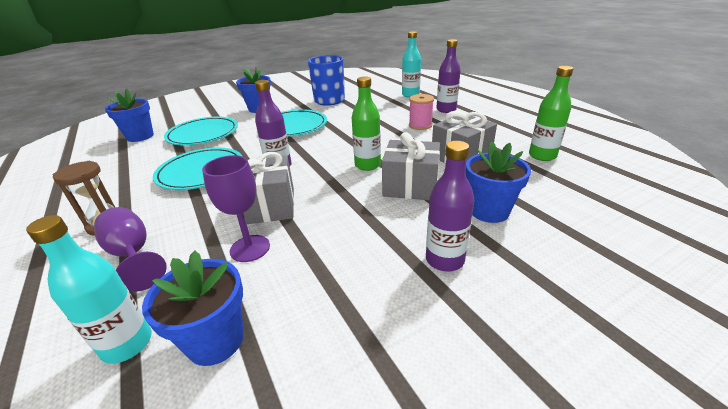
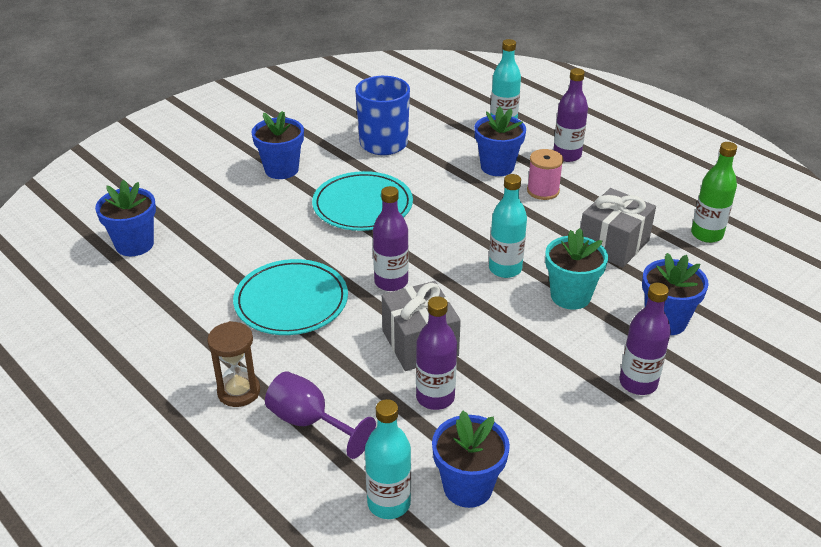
camera: 15 degrees left, 5 degrees up
turquoise plate [164,117,238,146] -> none
purple goblet [202,155,270,262] -> purple bottle [416,296,457,410]
green bottle [352,76,381,171] -> turquoise bottle [489,174,527,278]
grey gift [382,132,440,200] -> turquoise flower pot [545,228,608,310]
none -> blue flower pot [474,106,526,176]

